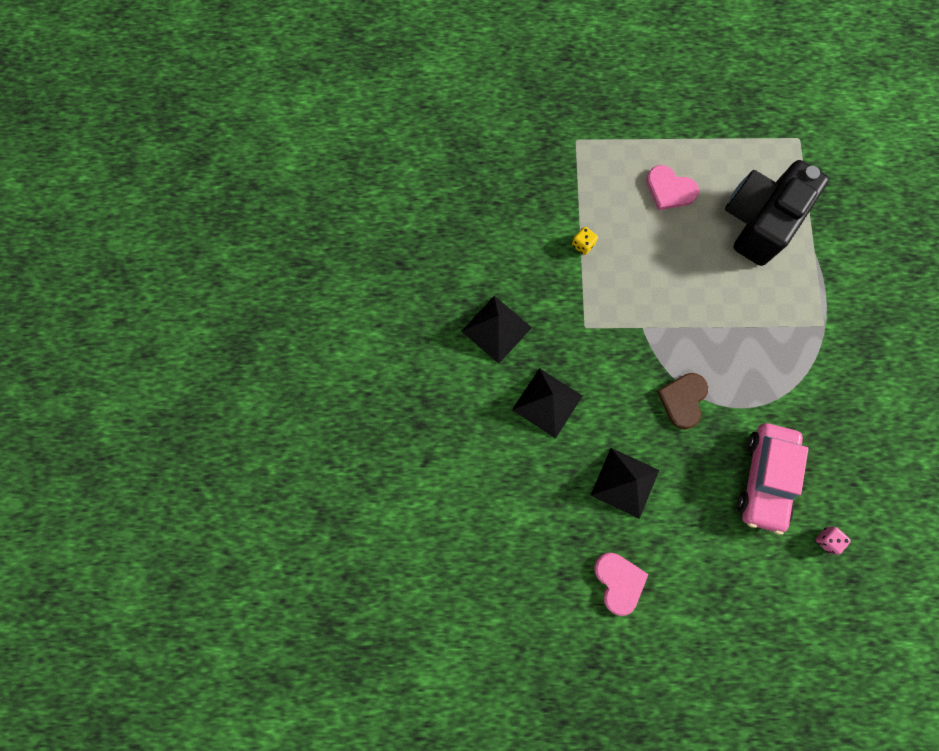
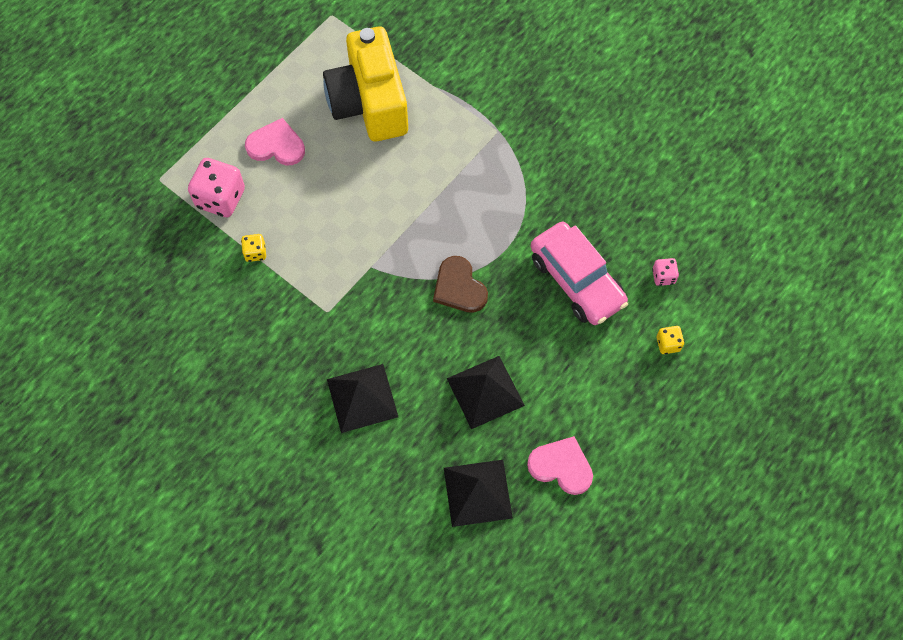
camera: 50 degrees left, 10 degrees down
black pyramid [461,296,532,364] -> black pyramid moved to [444,460,513,527]
pink heart [646,165,699,210] -> pink heart turned 150 degrees counterclockwise [245,118,305,165]
black camera [725,160,829,266] -> yellow camera [323,26,408,142]
none -> pink dice [188,158,245,217]
none -> yellow dice [657,326,685,354]

